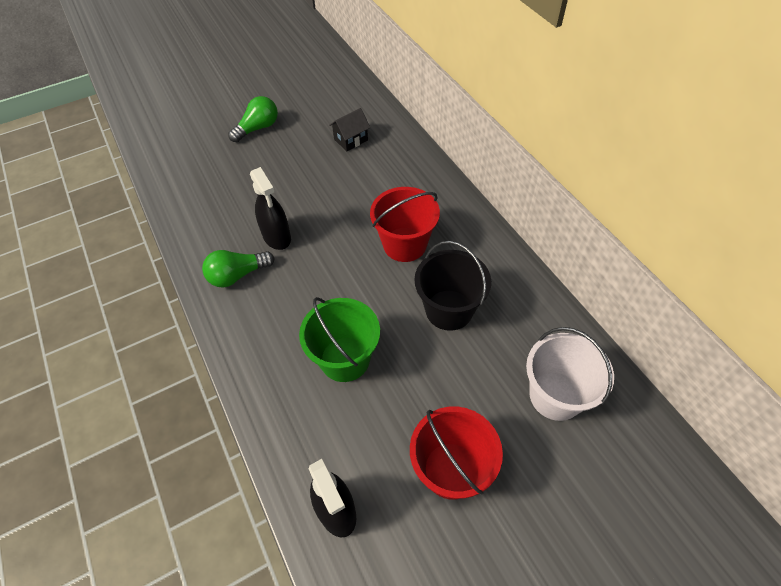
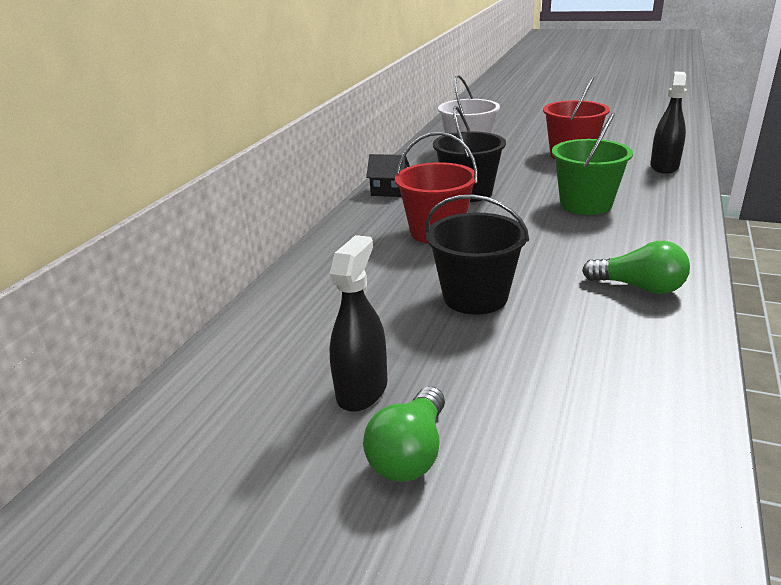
camera: 130 degrees left, 25 degrees down
green light bulb [228,96,278,142] -> green light bulb turned 75 degrees counterclockwise [363,386,445,482]
black spray bottle [250,167,291,250] -> black spray bottle moved to [330,235,388,412]
black house [329,108,370,151] -> black house moved to [366,154,410,197]
none -> black bucket [426,195,529,315]

